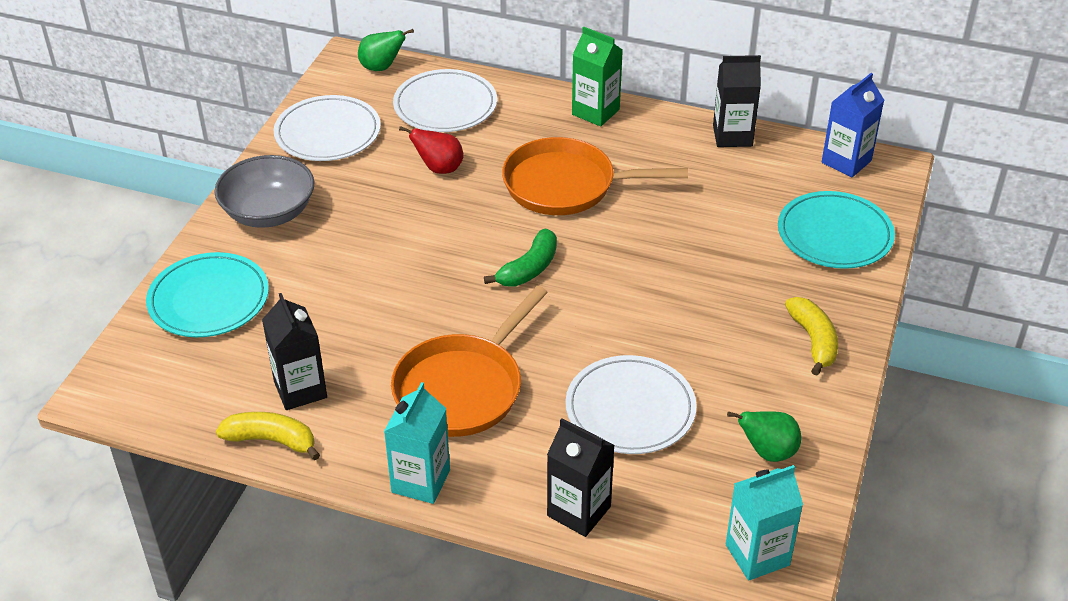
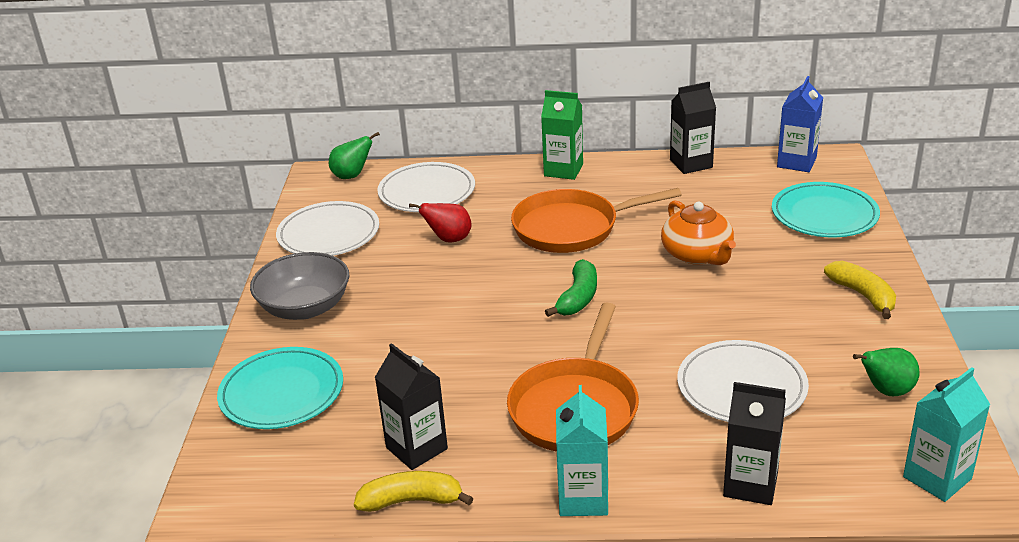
camera: 15 degrees left, 10 degrees down
none -> orange teapot [661,200,736,265]

